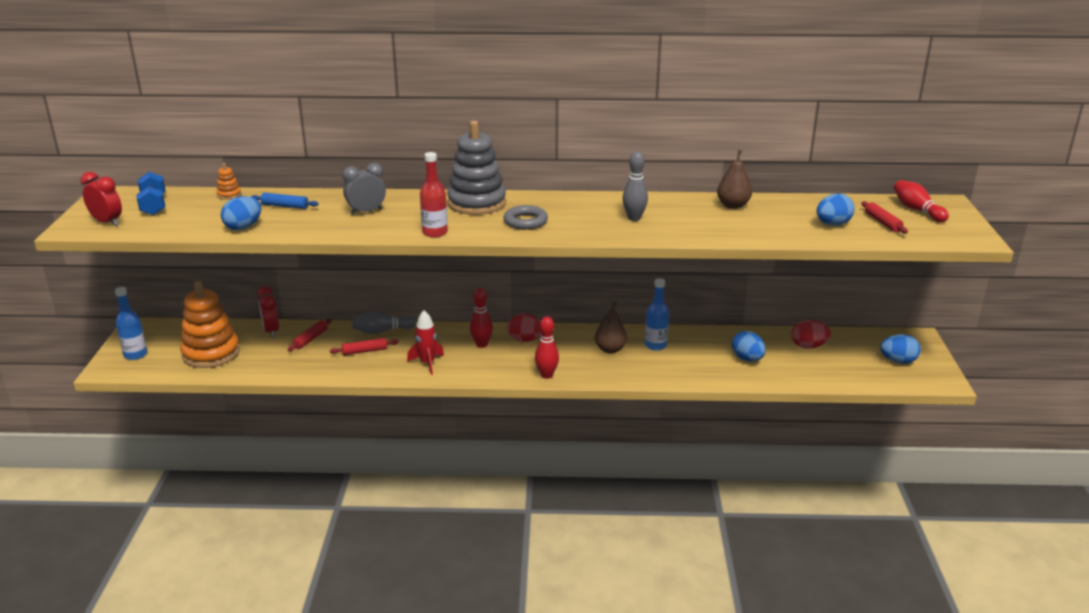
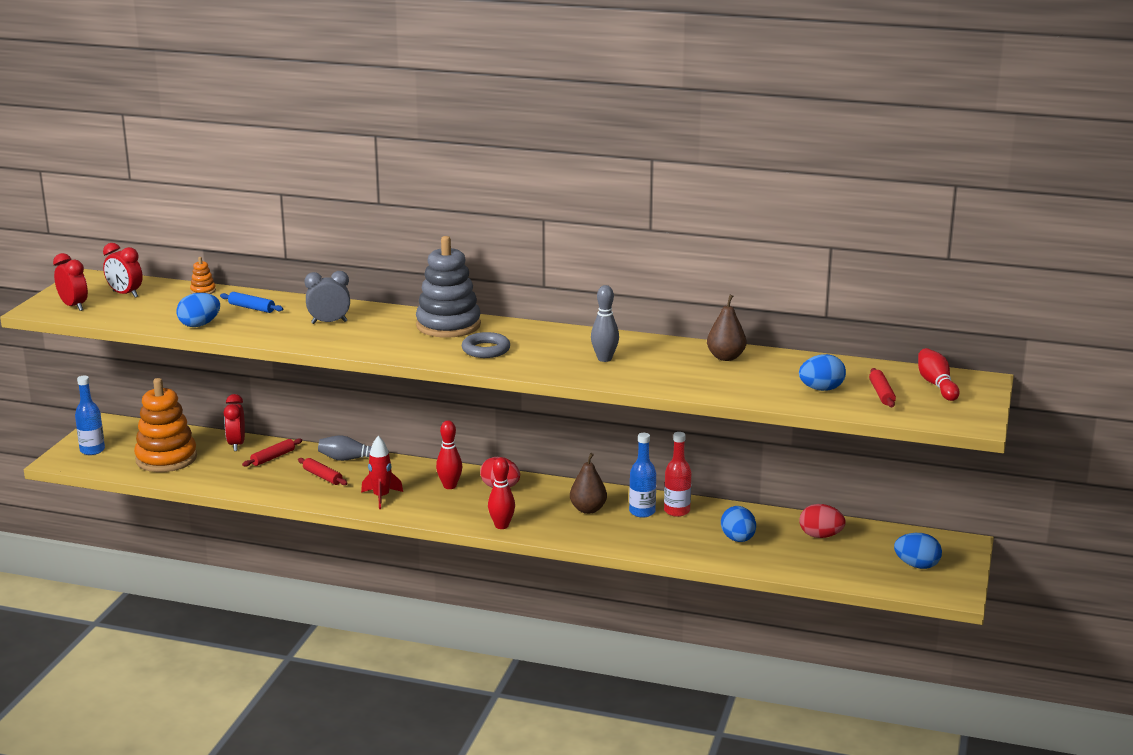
camera: 15 degrees right, 5 degrees down
blue dumbbell [137,172,165,215] -> red clock [103,243,143,298]
red rolling pin [330,338,399,355] -> red rolling pin turned 45 degrees clockwise [298,458,348,485]
red bottle [420,152,448,238] -> red bottle moved to [664,432,691,517]

